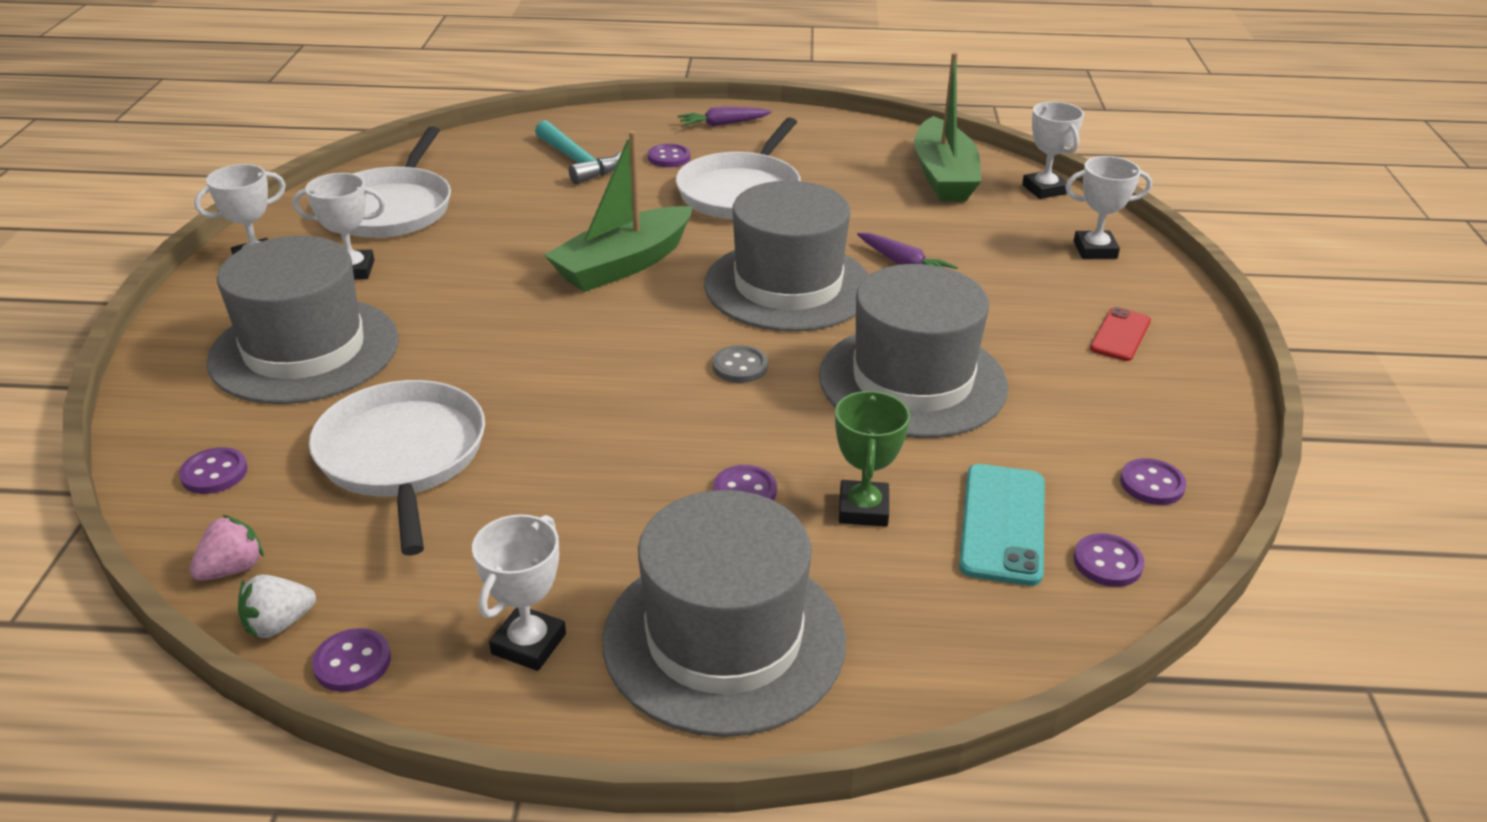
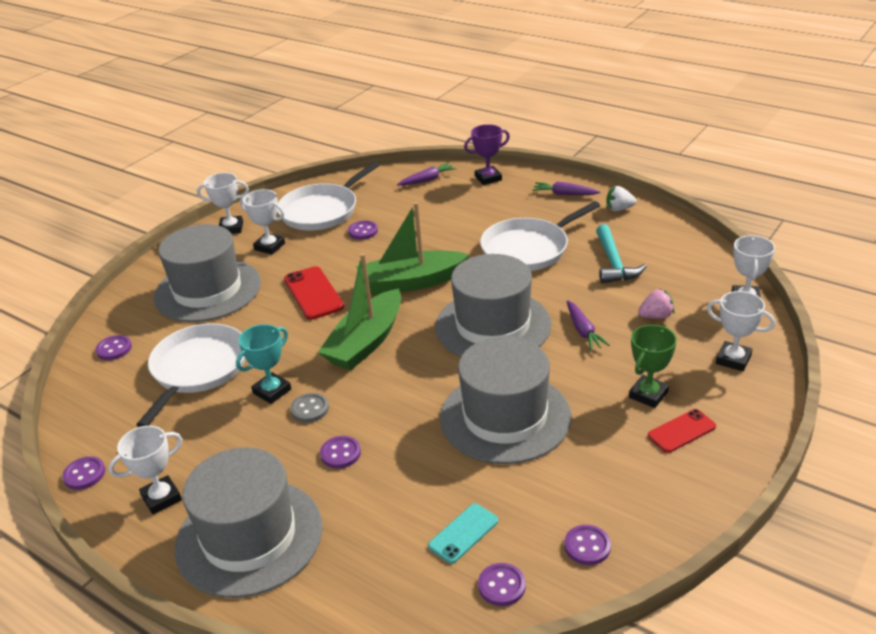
camera: 35 degrees right, 0 degrees up
pink strawberry [190,515,264,581] -> pink strawberry moved to [638,288,674,319]
white strawberry [238,575,316,639] -> white strawberry moved to [607,186,636,211]
turquoise hammer [535,120,622,184] -> turquoise hammer moved to [596,224,647,283]
purple button [648,144,690,167] -> purple button moved to [348,221,378,240]
grey button [712,345,768,383] -> grey button moved to [290,393,329,423]
green trophy [835,390,910,527] -> green trophy moved to [629,325,677,408]
green boat [914,52,981,201] -> green boat moved to [318,253,401,370]
turquoise phone [959,464,1045,586] -> turquoise phone [428,504,498,564], size x0.65
none -> turquoise trophy [236,324,291,404]
none -> red phone [284,266,344,320]
none -> purple carrot [397,163,456,185]
none -> purple trophy [464,124,510,185]

